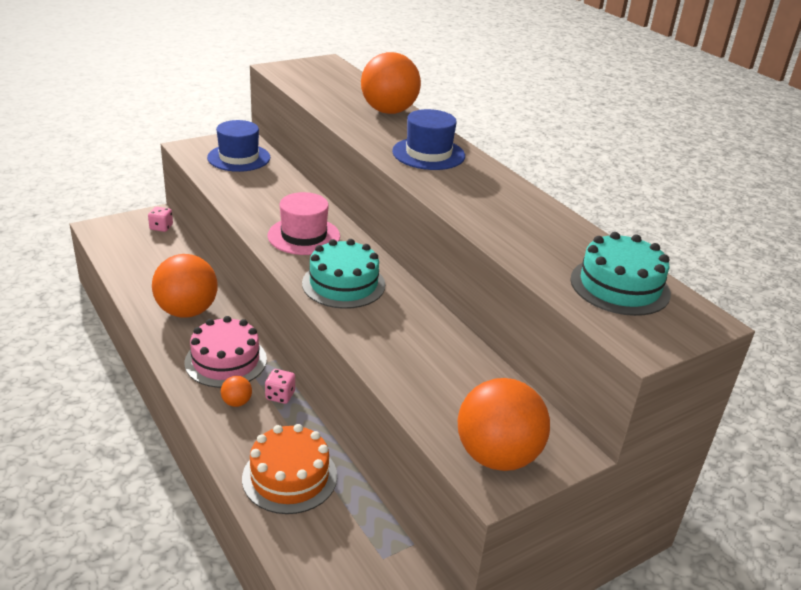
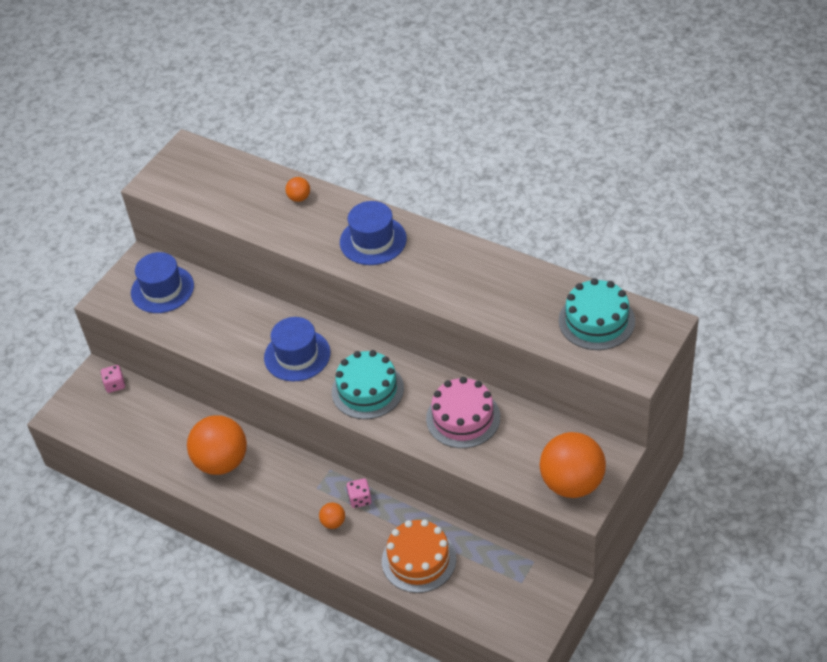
camera: 20 degrees left, 15 degrees up
pink cake [184,316,267,388] -> pink cake moved to [426,377,500,448]
pink hat [268,192,340,255] -> blue hat [264,317,330,382]
orange ball [361,52,421,114] -> orange ball [285,177,310,202], size x0.43

